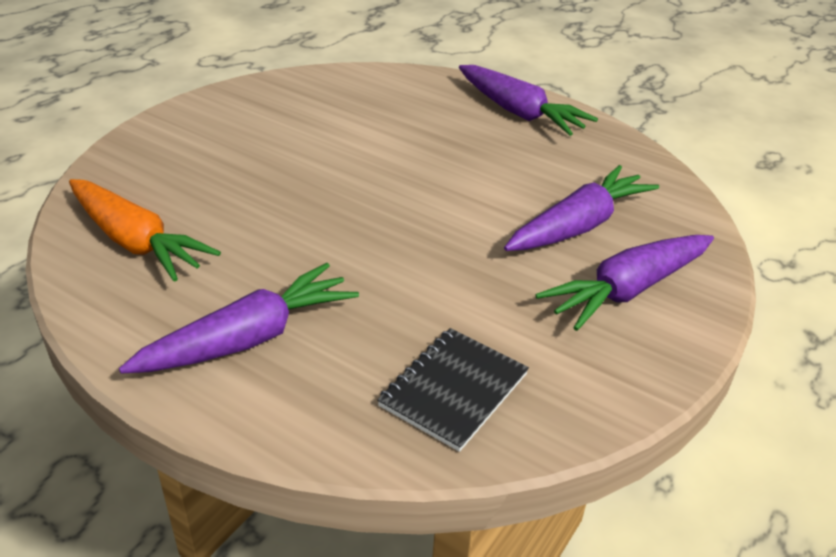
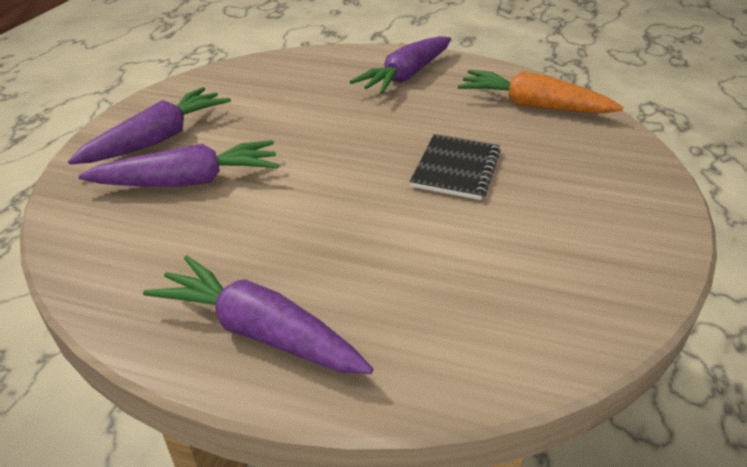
camera: 165 degrees right, 0 degrees up
black notebook [377,328,529,452] -> black notebook moved to [410,134,501,200]
purple carrot [504,165,659,251] -> purple carrot turned 135 degrees counterclockwise [78,140,279,187]

